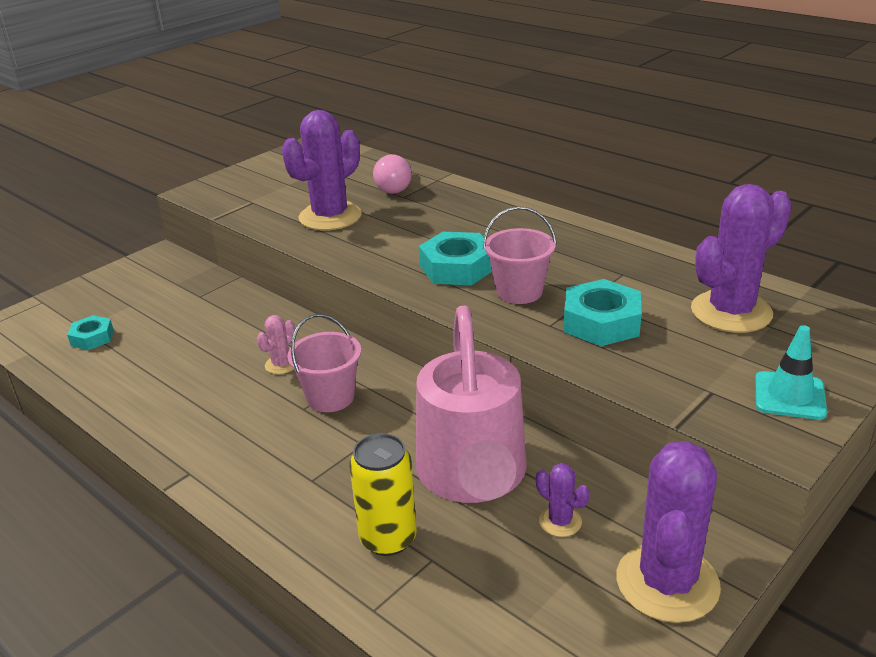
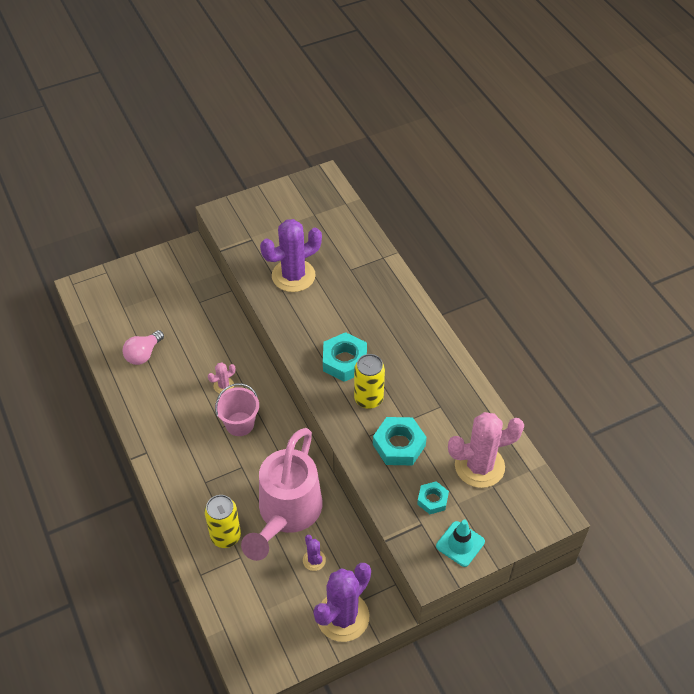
camera: 20 degrees right, 20 degrees up
turquoise nut [67,315,114,350] -> turquoise nut moved to [417,481,449,514]
pink light bulb [373,154,412,194] -> pink light bulb moved to [122,330,164,365]
pink bucket [483,206,557,304] -> yellow can [354,354,385,409]
purple cactus [691,184,792,333] -> pink cactus [448,412,524,488]

